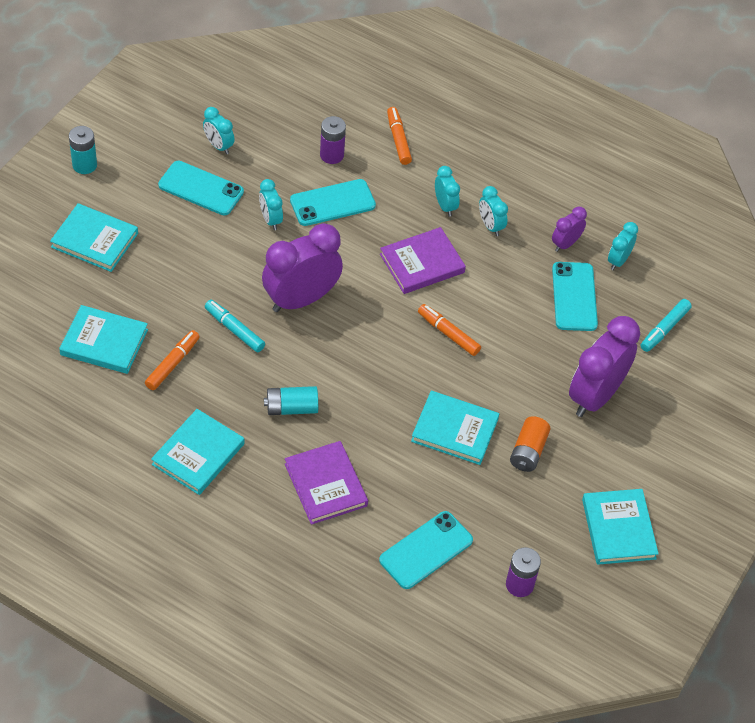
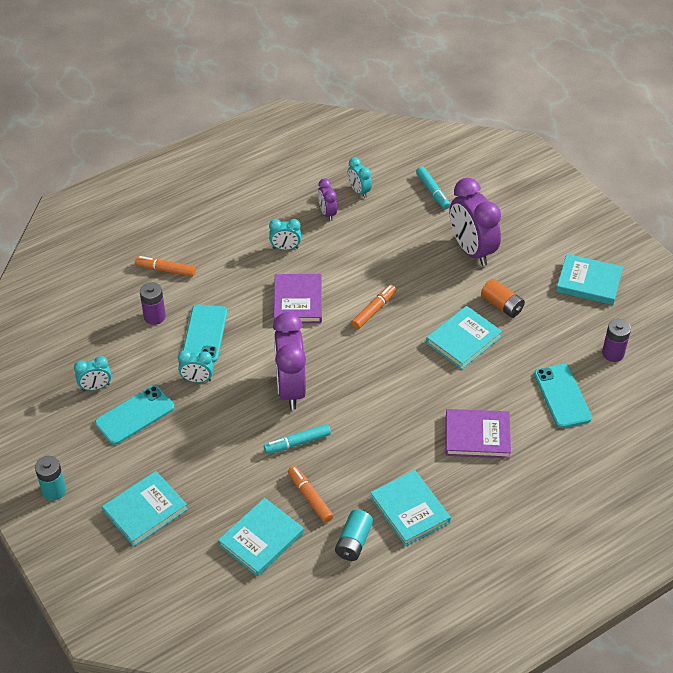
camera: 60 degrees left, 5 degrees down
turquoise battery [264,386,318,415] -> turquoise battery moved to [335,509,373,561]
orange marker [418,304,481,356] -> orange marker turned 150 degrees clockwise [351,285,396,329]
turquoise clock [435,166,460,217] -> none
turquoise phone [552,262,598,331] -> none

